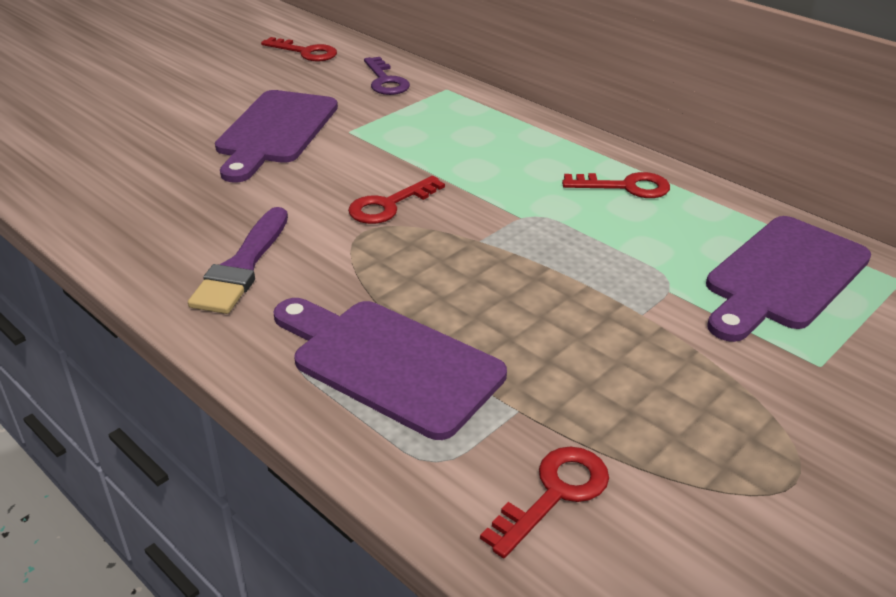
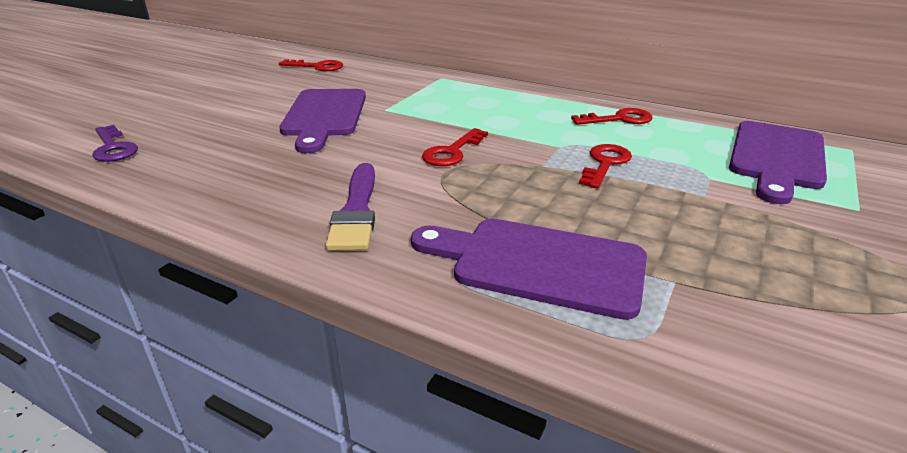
camera: 15 degrees left, 5 degrees down
purple key [364,57,410,95] -> purple key moved to [92,125,138,162]
red key [480,447,609,558] -> red key moved to [579,144,632,189]

